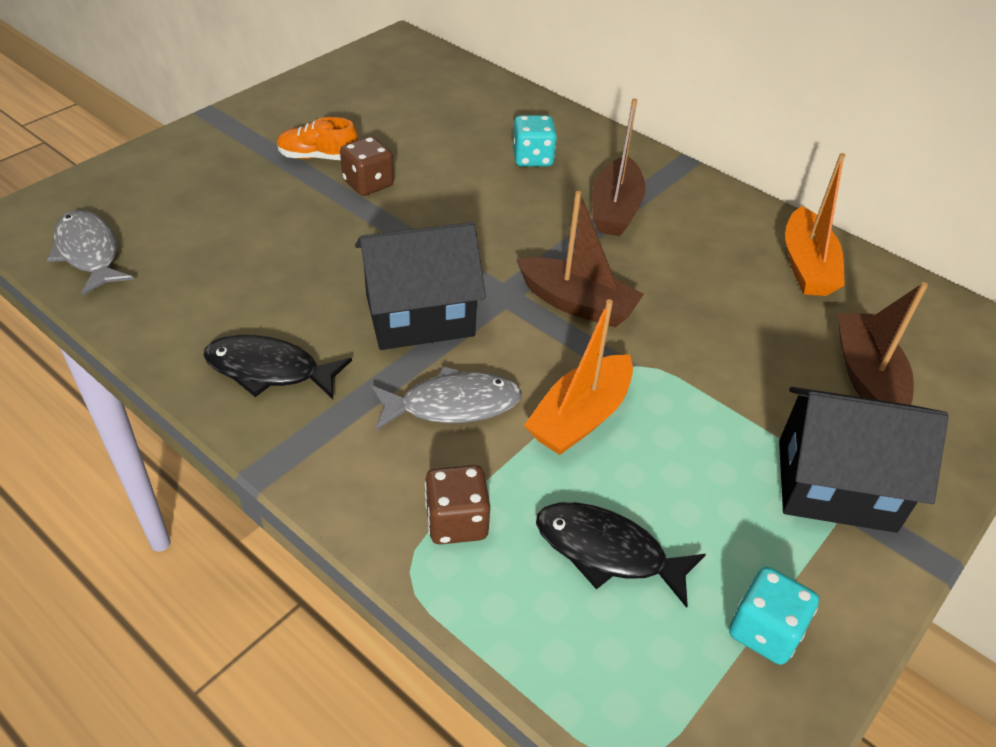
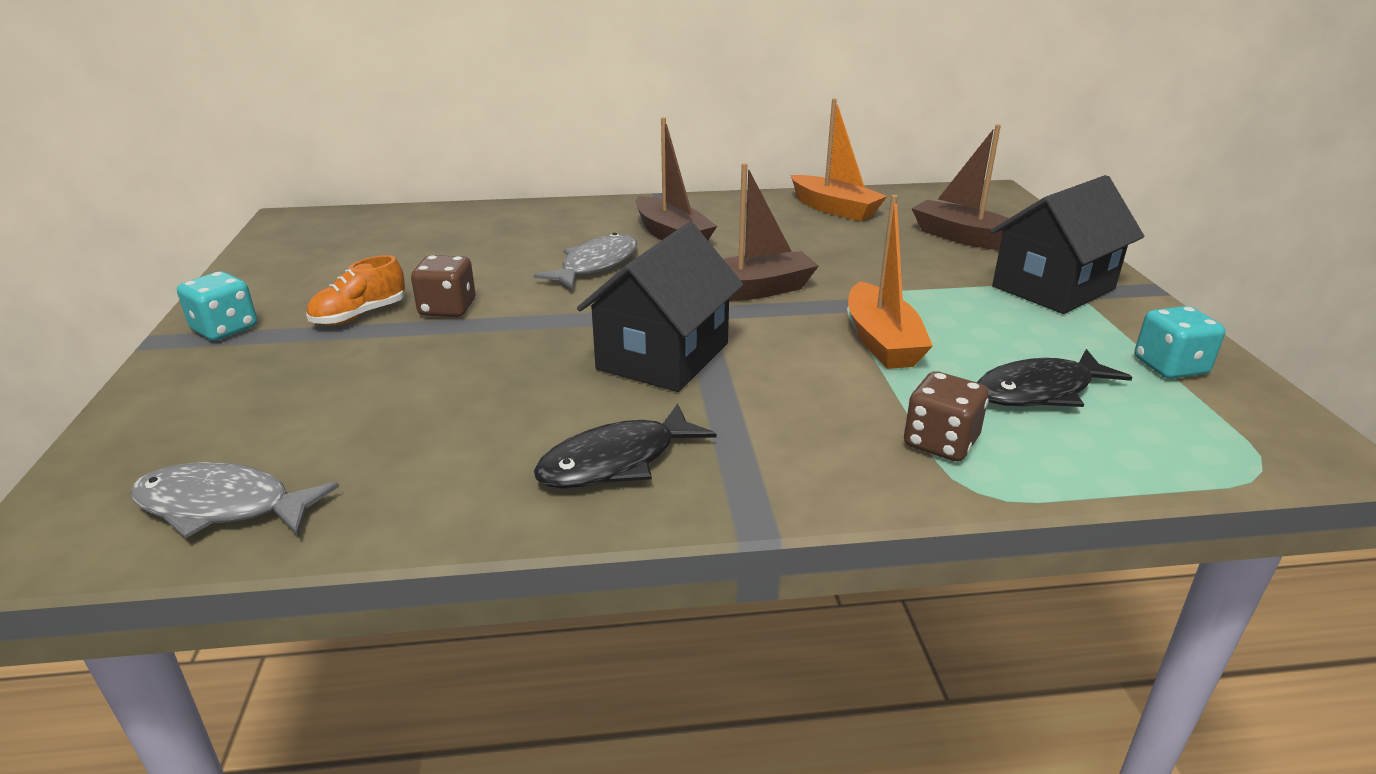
camera: 45 degrees left, 15 degrees down
grey fish [371,366,522,430] -> grey fish moved to [534,233,638,289]
turquoise dice [513,115,557,167] -> turquoise dice moved to [177,271,257,341]

